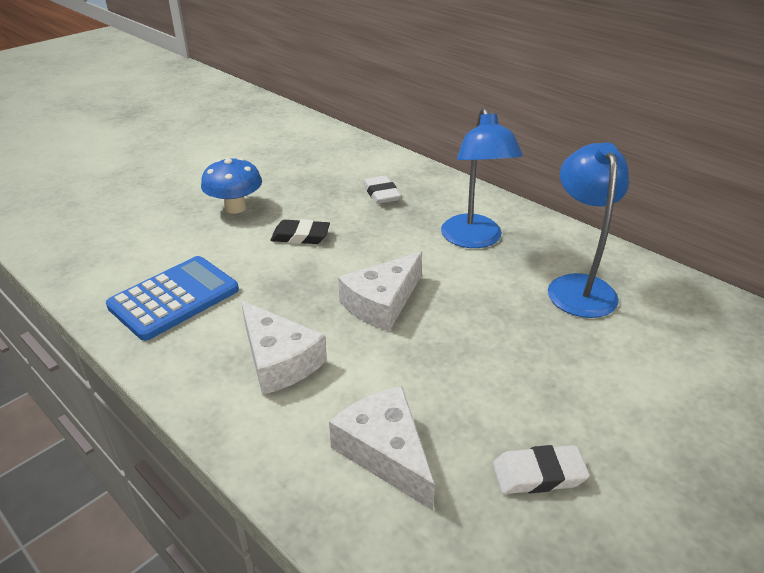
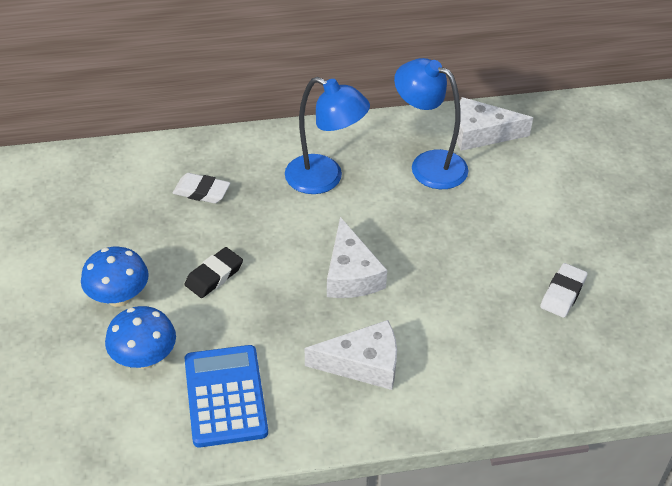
camera: 55 degrees left, 10 degrees up
white cheese [329,386,435,510] -> white cheese moved to [457,97,533,151]
none -> blue mushroom [105,306,176,369]

